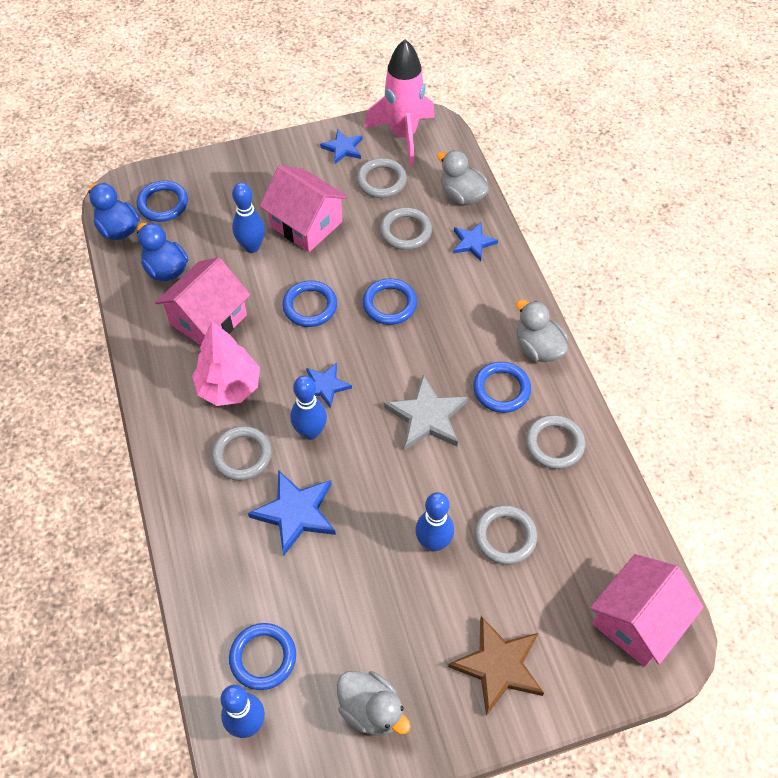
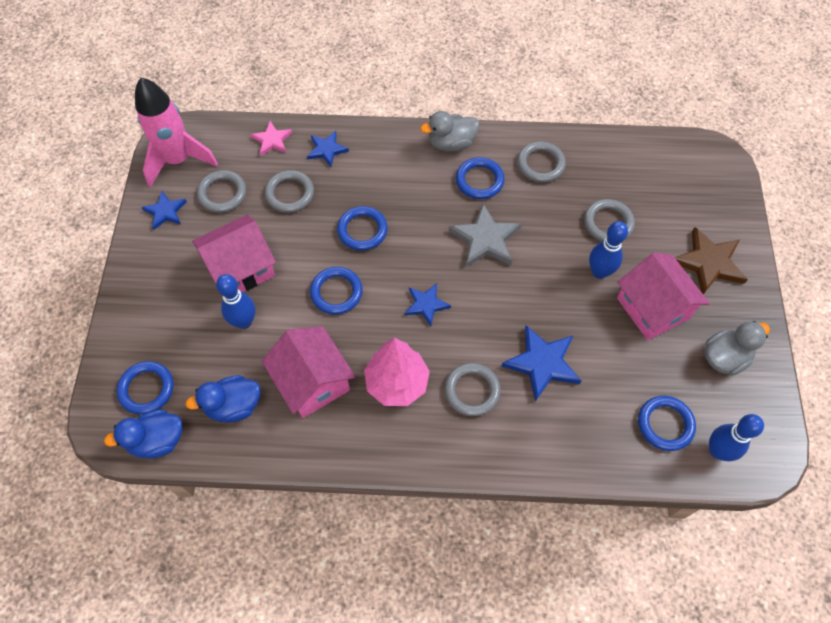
camera: 70 degrees left, 5 degrees up
blue bowling pin [290,376,327,440] -> none
grey duck [437,150,489,205] -> pink star [250,121,293,156]
pink house [590,554,704,667] -> pink house moved to [617,252,710,340]

